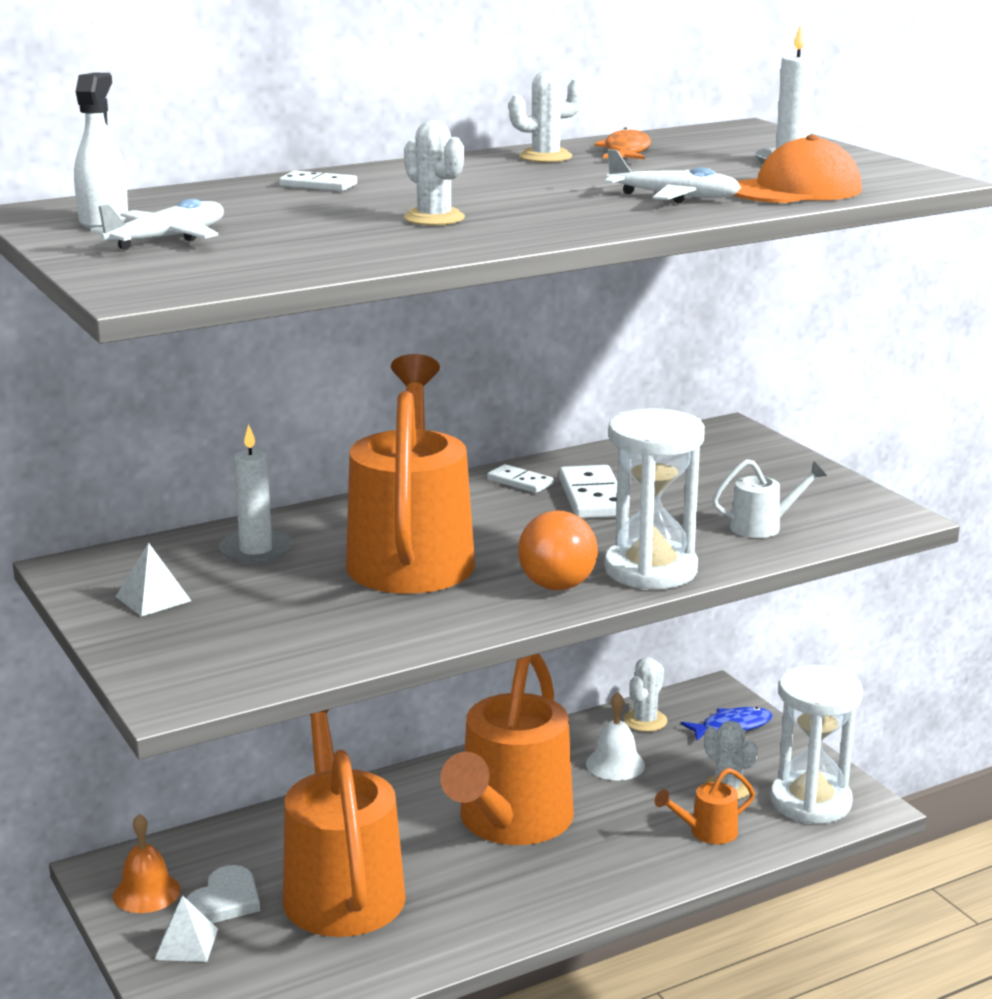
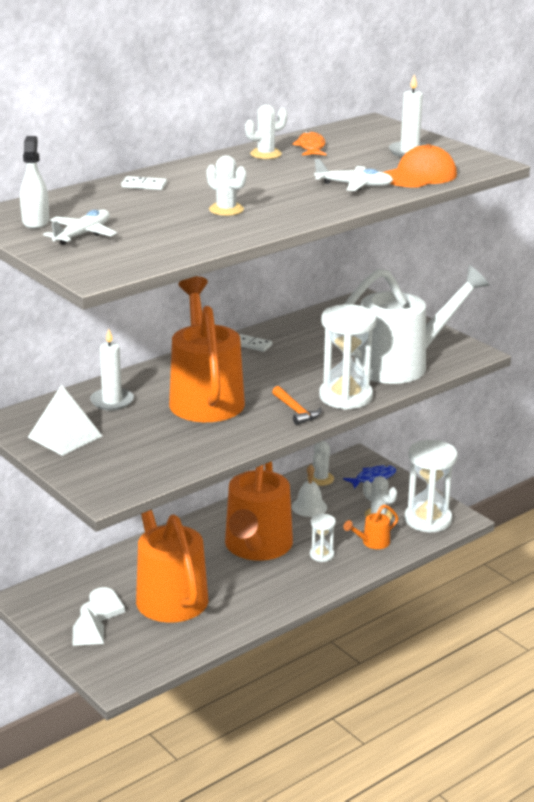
camera: 10 degrees left, 5 degrees up
orange bell [113,814,180,913] -> none
white pyramid [116,543,191,617] -> white pyramid [28,385,102,456], size x1.61
orange ball [518,510,598,590] -> orange hammer [272,386,322,425]
white domino [559,465,617,519] -> none
white watering can [712,459,827,538] -> white watering can [345,265,490,384], size x2.49
none -> white hourglass [310,514,336,562]

